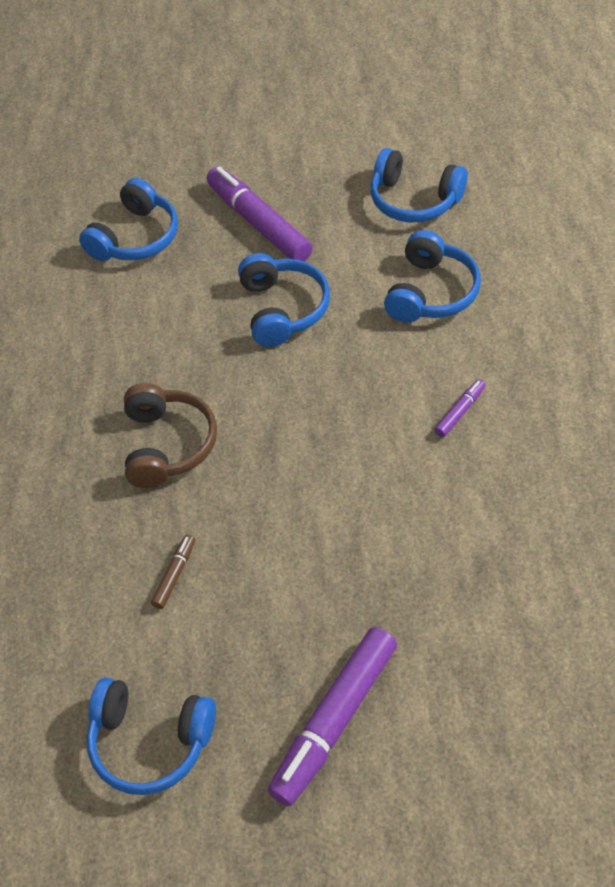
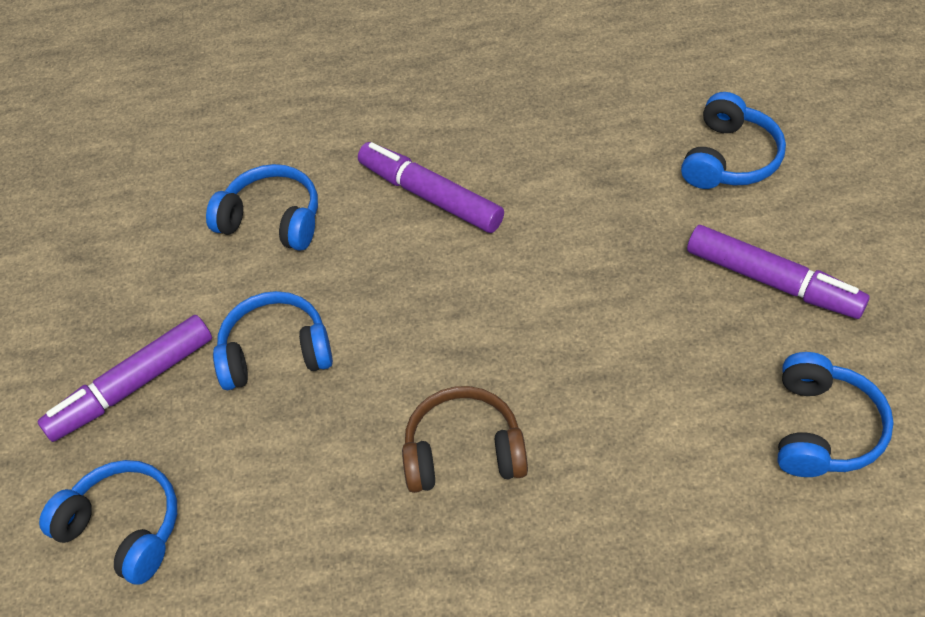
camera: 90 degrees left, 0 degrees up
brown marker [151,534,195,609] -> none
blue headphones [371,148,468,223] -> blue headphones moved to [681,92,786,189]
purple marker [435,379,485,437] -> purple marker [358,142,504,233], size x2.22

